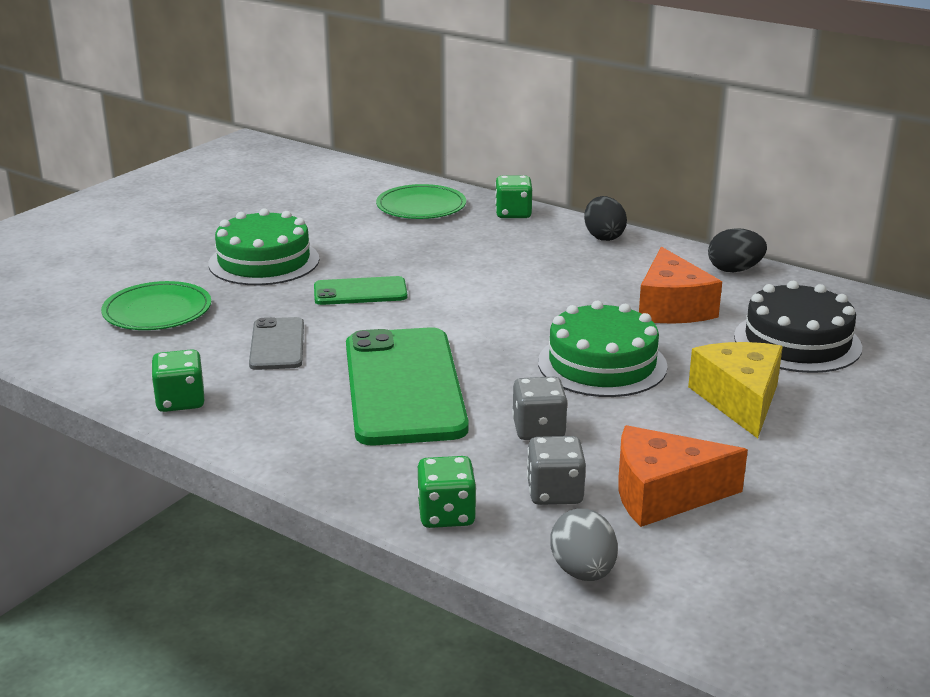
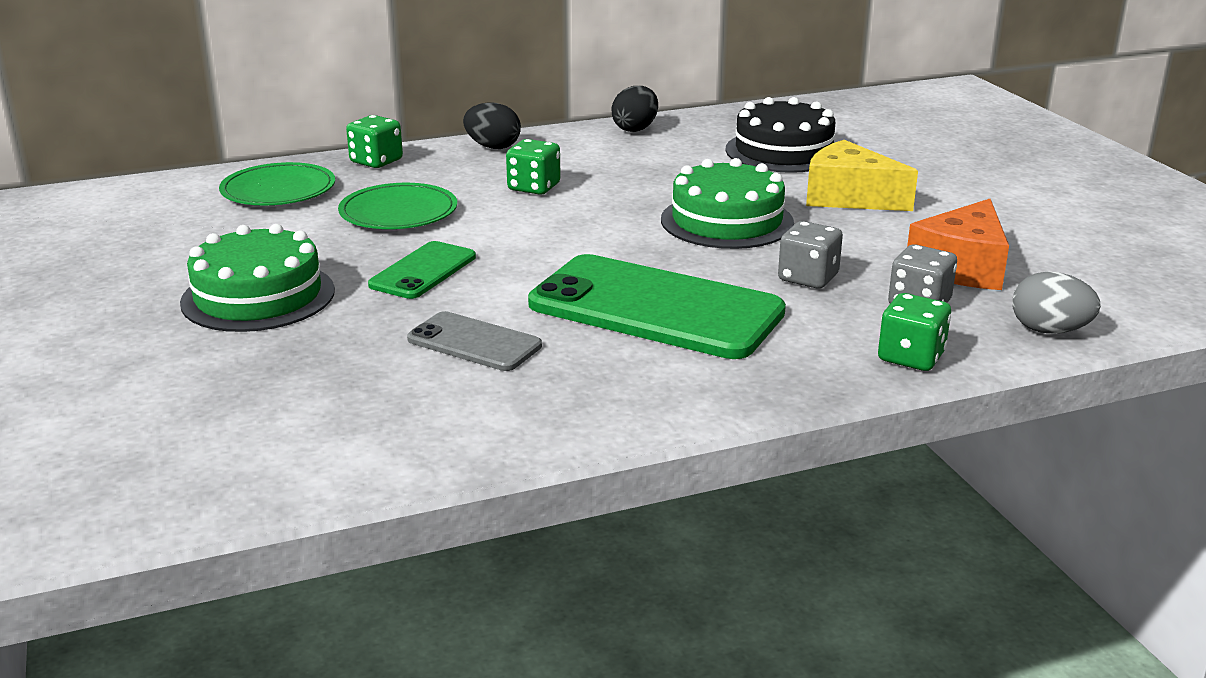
camera: 55 degrees left, 0 degrees up
green plate [101,281,211,330] -> green plate moved to [338,183,457,229]
green dice [151,349,204,412] -> green dice moved to [506,139,561,195]
orange cheese [639,247,722,324] -> none

